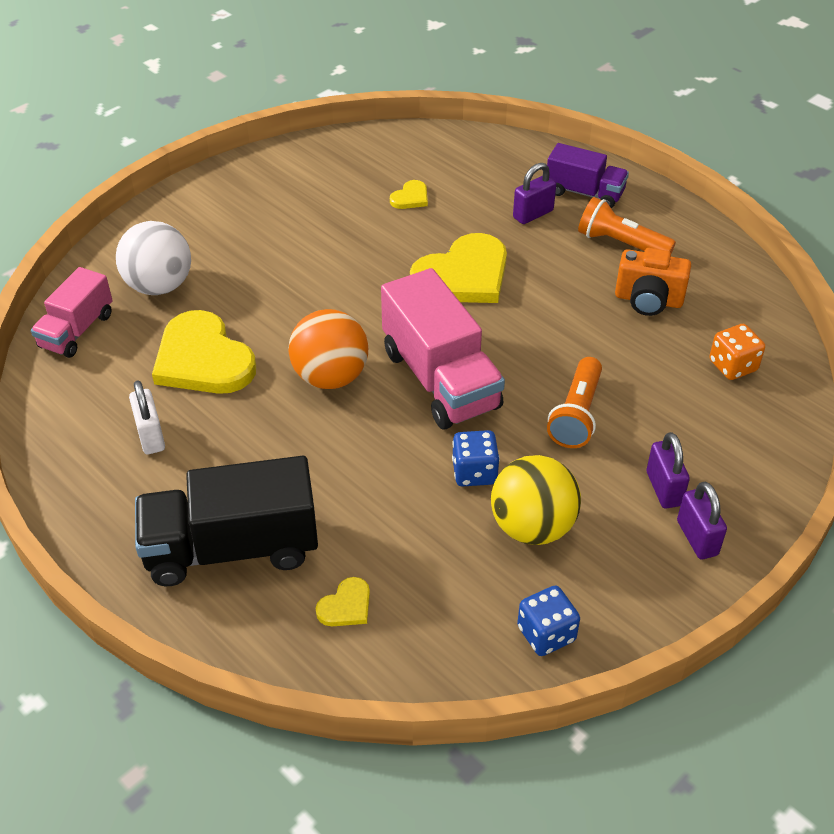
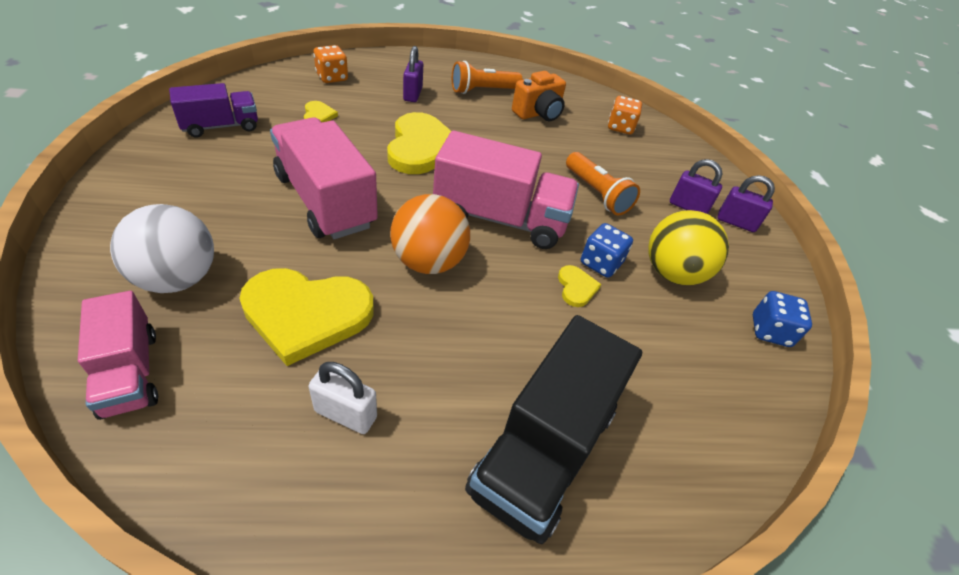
camera: 55 degrees left, 0 degrees up
yellow heart [316,577,370,626] -> yellow heart moved to [558,265,602,307]
purple truck [547,143,629,208] -> purple truck moved to [169,83,258,138]
none -> pink truck [270,117,378,239]
none -> orange dice [314,45,348,83]

